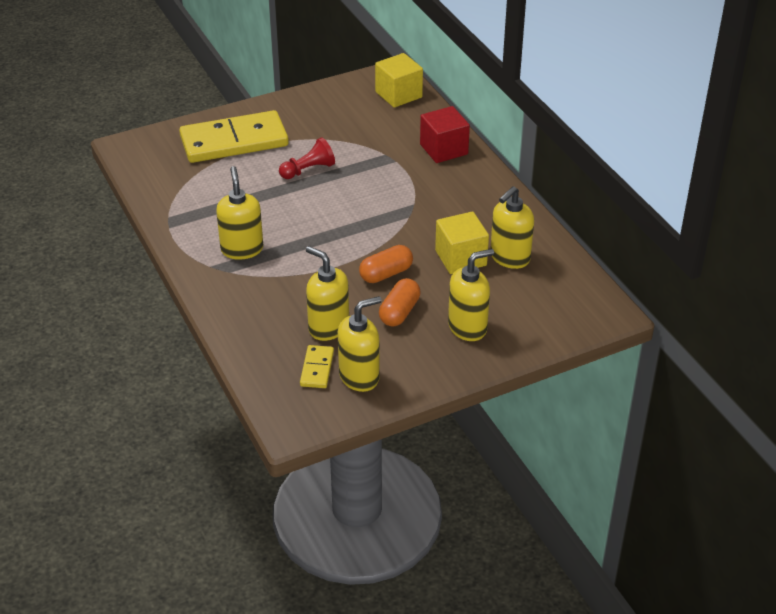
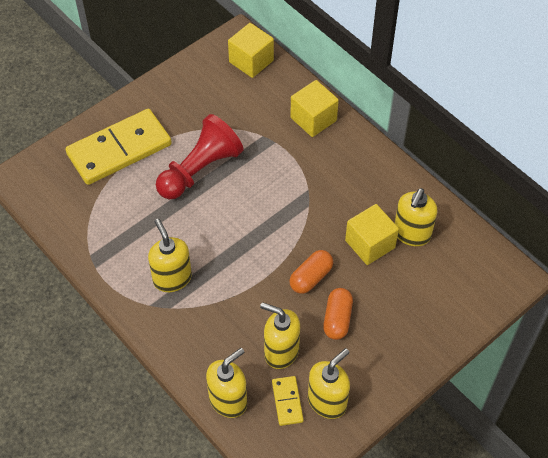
camera: 15 degrees left, 15 degrees up
red pawn [279,137,335,179] -> red pawn [156,114,244,199], size x1.78
red cube [420,106,470,163] -> yellow cube [290,80,339,137]
yellow soap dispenser [448,249,494,341] -> yellow soap dispenser moved to [206,348,247,418]

